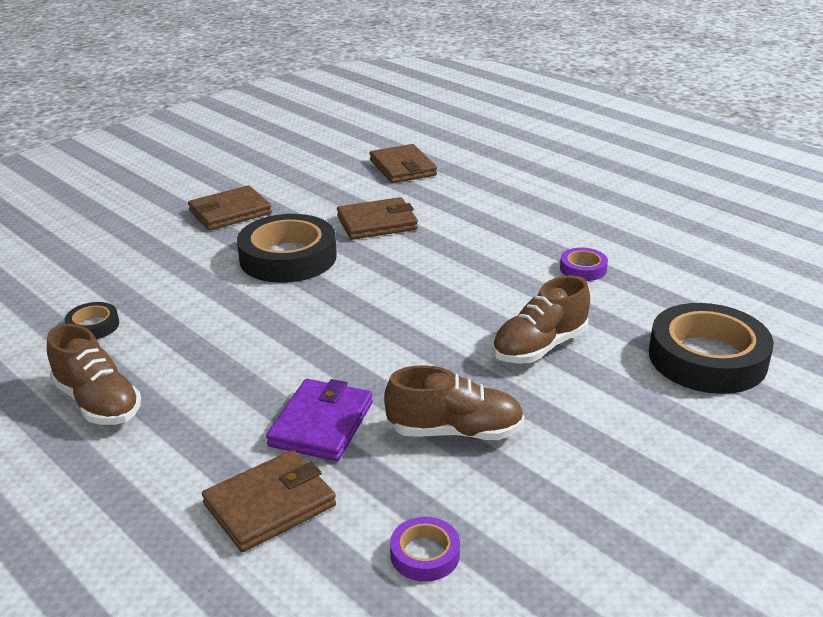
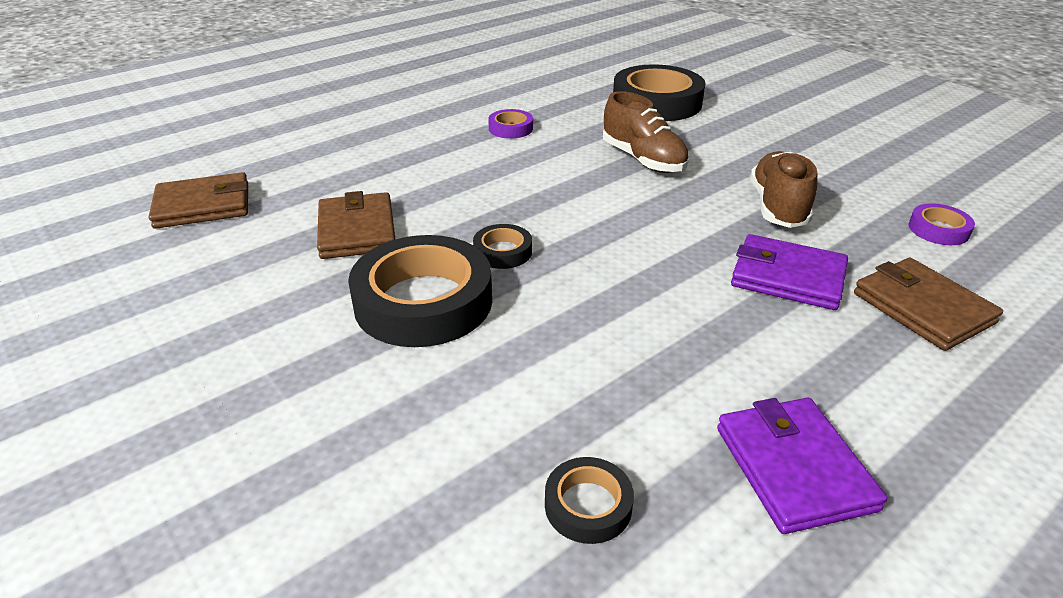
camera: 85 degrees left, 5 degrees up
brown shoe [47,324,141,425] -> purple wallet [717,398,887,534]
brown wallet [188,185,272,230] -> none
none -> black tape [473,224,532,269]

